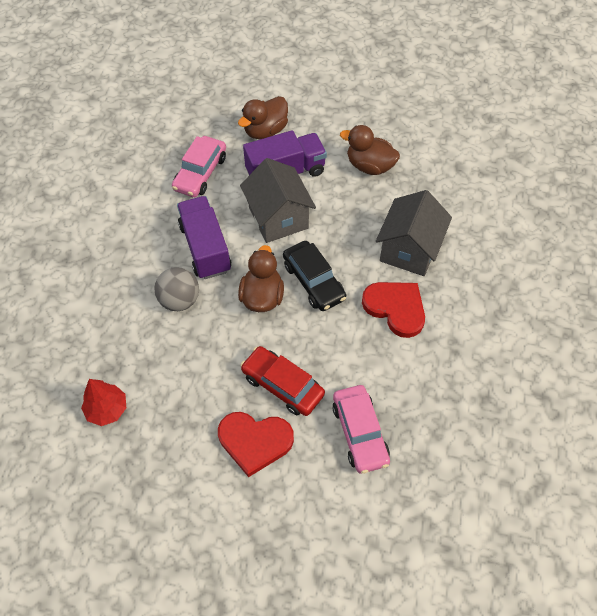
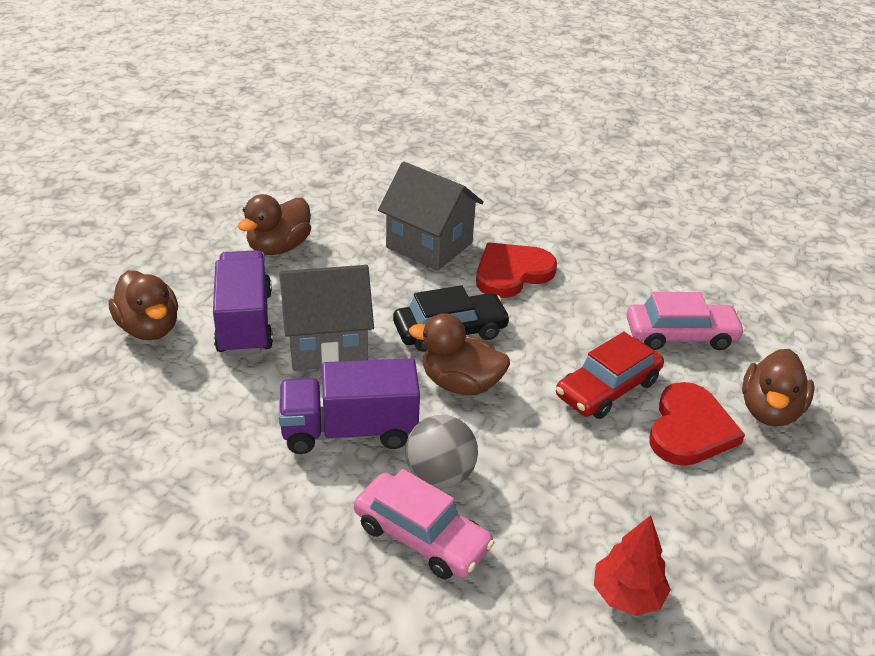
camera: 80 degrees left, 20 degrees down
pink car [172,136,226,197] -> pink car moved to [354,469,495,579]
none -> brown duck [742,349,814,427]

